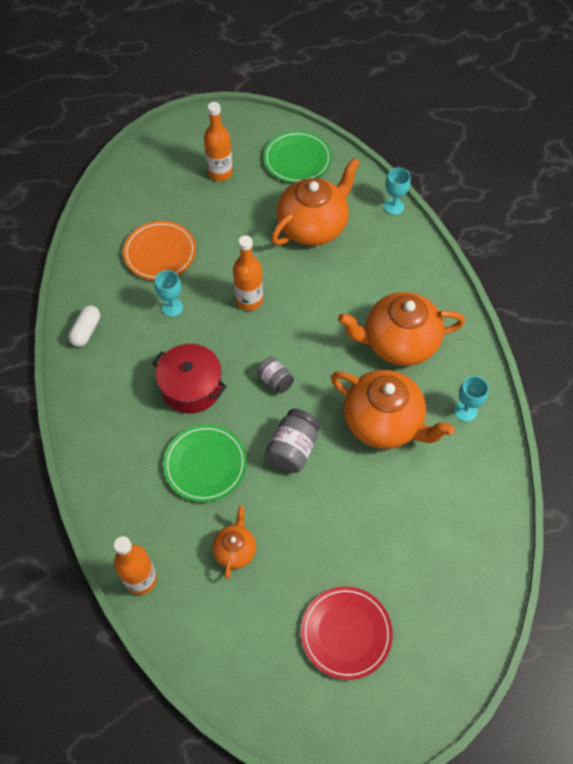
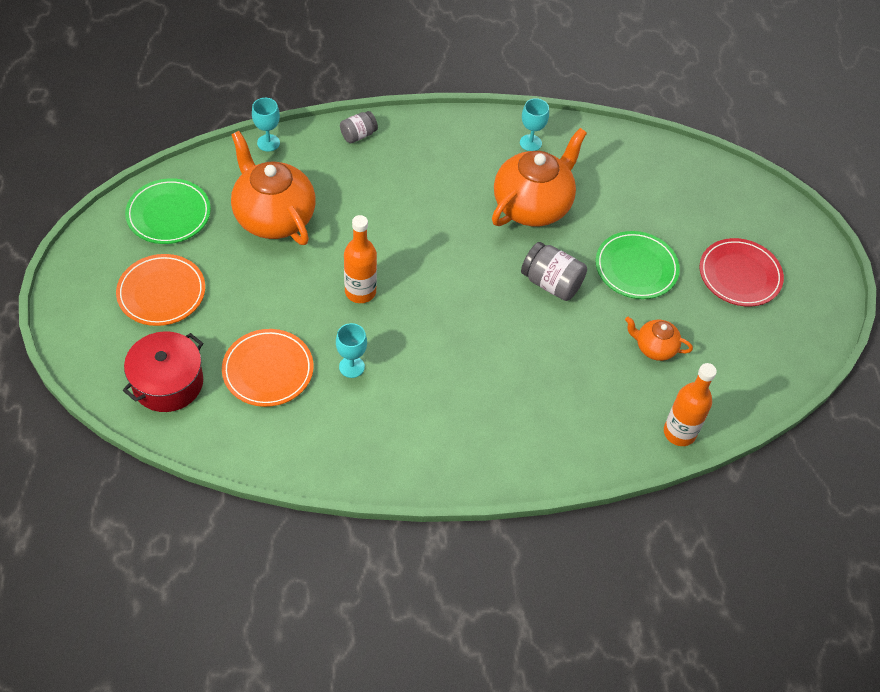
camera: 85 degrees left, 5 degrees down
white capsule [68,305,100,347] -> none
red pot [152,344,227,414] -> red pot moved to [123,331,203,412]
green plate [163,425,247,502] -> green plate moved to [596,231,680,299]
orange bottle [204,102,233,181] -> orange plate [116,254,205,326]
grey jar [257,357,294,394] -> grey jar moved to [340,111,378,143]
orange teapot [338,292,465,366] -> none

